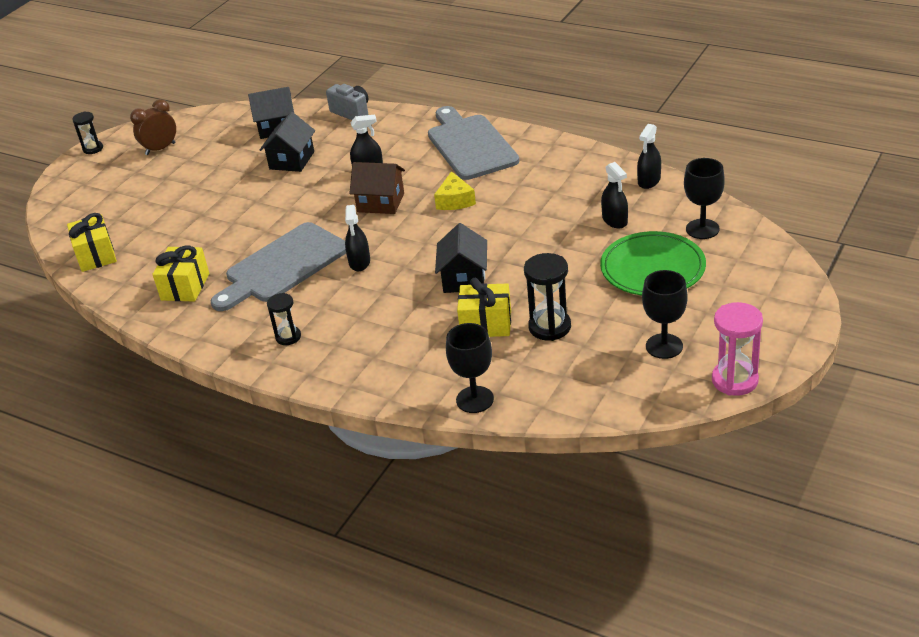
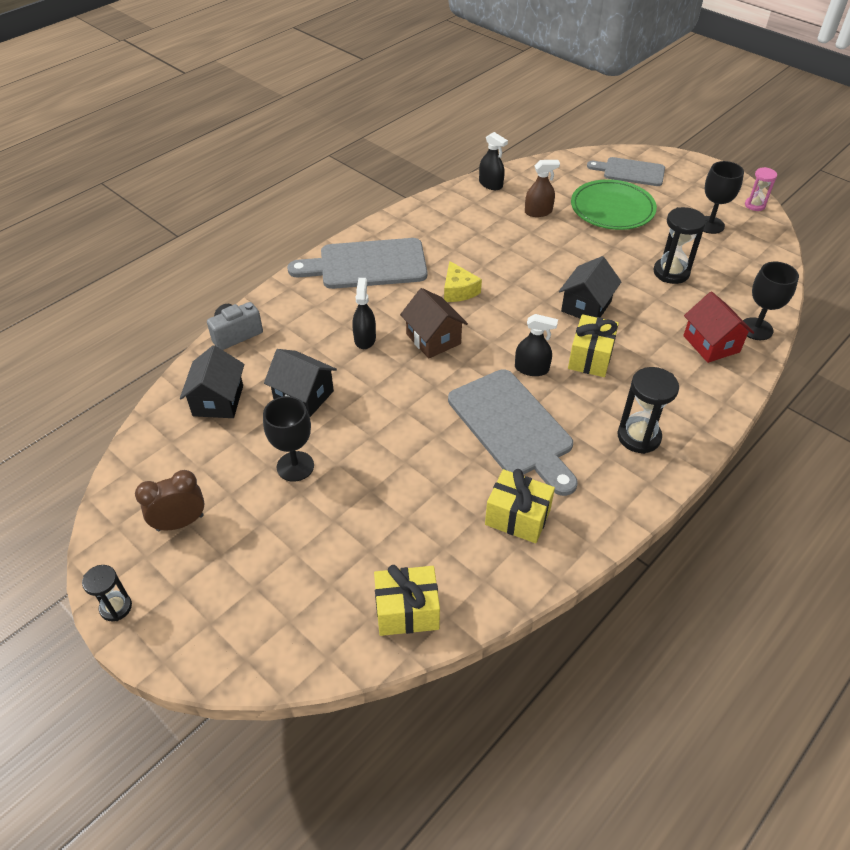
camera: 80 degrees left, 10 degrees up
brown clock [130,99,176,155] -> brown clock turned 90 degrees clockwise [135,470,205,531]
black hourglass [267,293,301,345] -> black hourglass [617,367,679,454], size x1.62
brown house [349,162,405,214] -> brown house turned 60 degrees counterclockwise [400,288,468,358]
yellow cheese [434,171,476,210] -> yellow cheese turned 60 degrees clockwise [444,261,482,302]
black house [435,223,487,293] -> black house turned 75 degrees counterclockwise [559,256,622,318]
yellow gift [457,278,511,337] -> yellow gift moved to [568,314,619,377]
black spray bottle [601,162,628,229] -> brown spray bottle [525,160,560,217]
black goblet [684,158,725,239] -> black goblet moved to [263,396,314,482]
pink hourglass [712,302,763,396] -> pink hourglass [745,167,777,211], size x0.62
none -> grey cutting board [587,157,665,186]
none -> red house [683,291,754,363]

